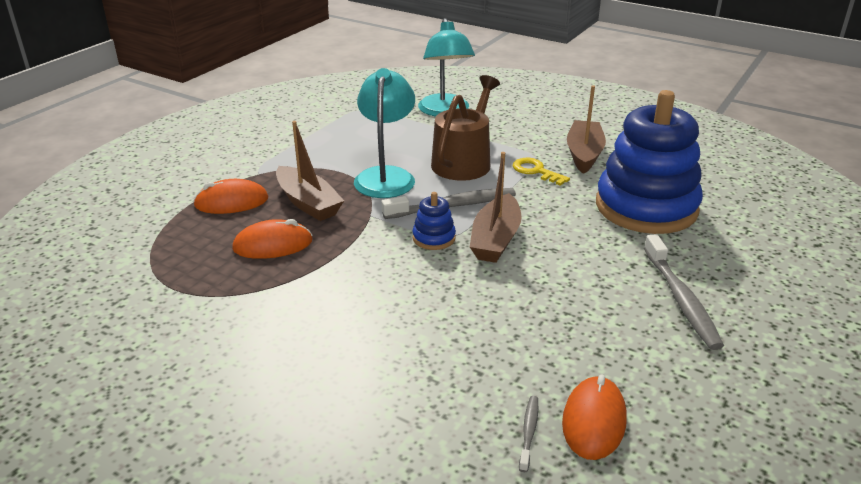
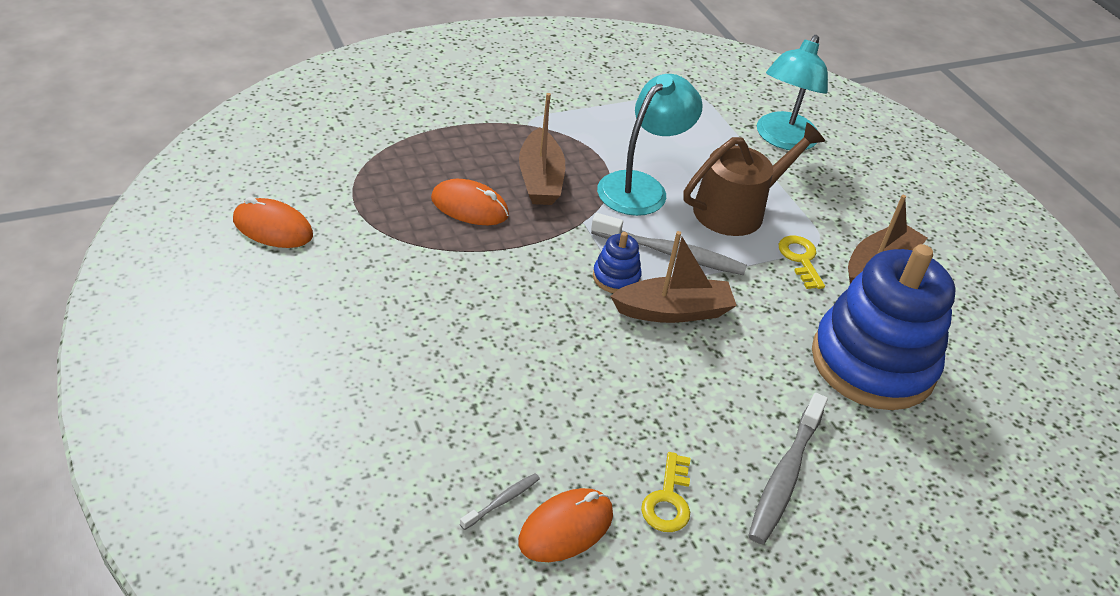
camera: 30 degrees right, 10 degrees up
orange mouse [193,179,269,214] -> orange mouse moved to [233,197,313,248]
brown boat [470,152,522,263] -> brown boat turned 150 degrees counterclockwise [610,231,737,323]
none -> yellow key [641,452,690,532]

